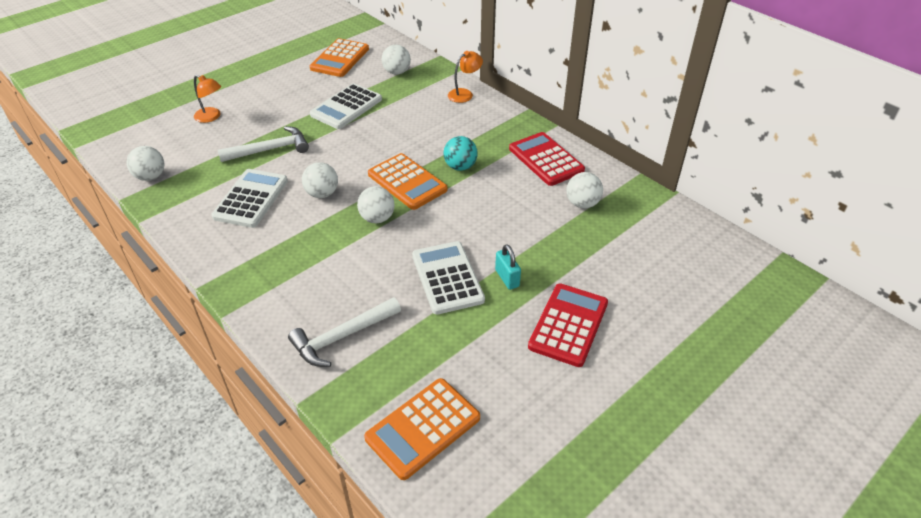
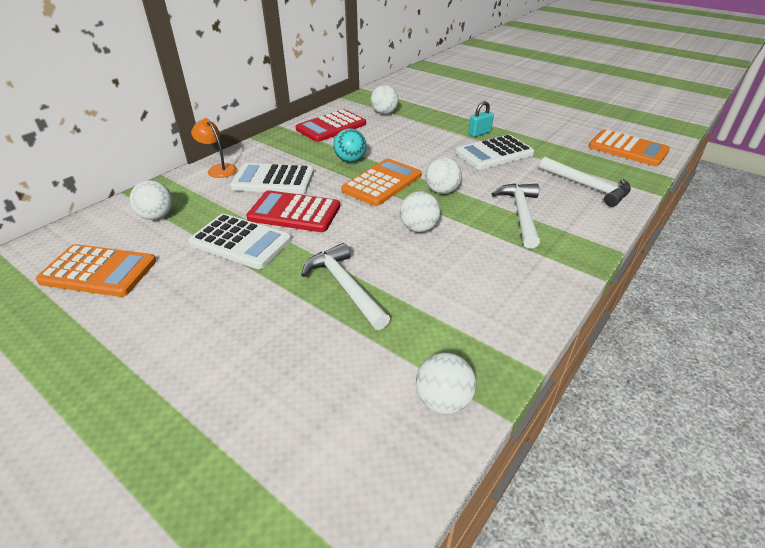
camera: 100 degrees left, 5 degrees down
orange lamp [194,75,222,123] -> none
white calculator [211,169,288,228] -> white calculator moved to [230,163,314,194]
red calculator [528,284,608,367] -> red calculator moved to [246,190,340,232]
none -> white hammer [492,183,540,249]

